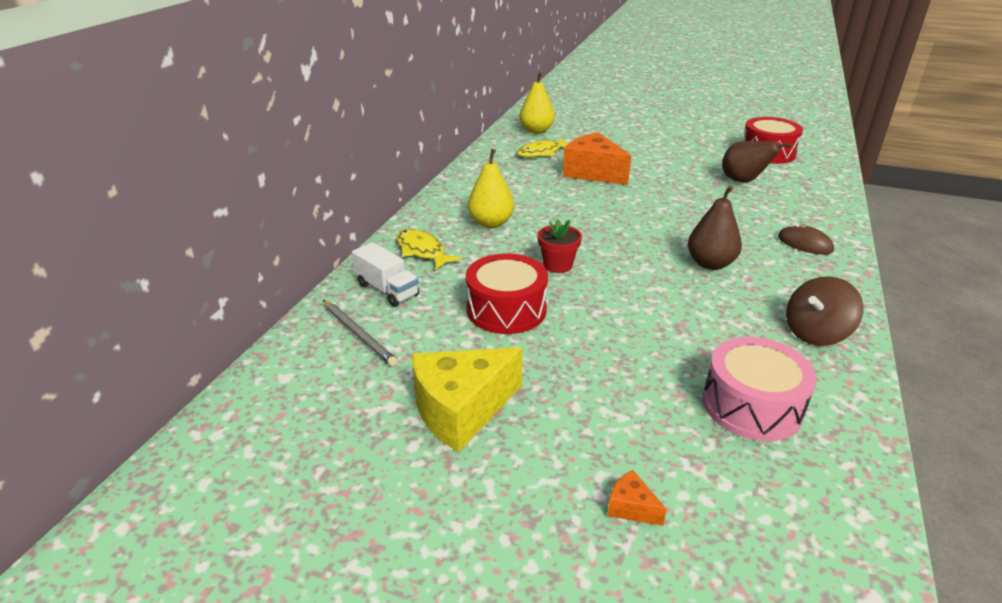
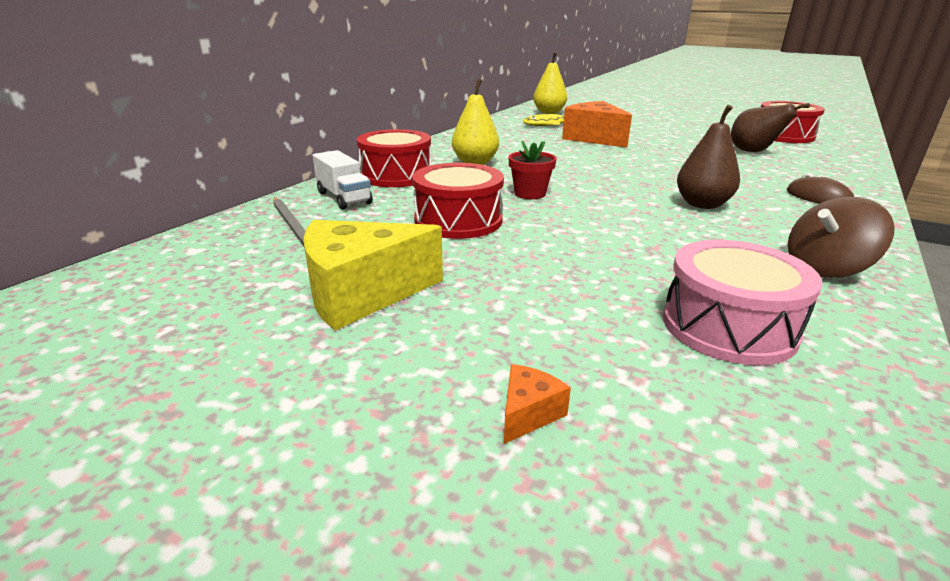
camera: 10 degrees right, 5 degrees down
yellow fish [397,229,462,270] -> red drum [357,129,431,187]
orange cheese [607,470,667,526] -> orange cheese turned 75 degrees clockwise [504,364,571,444]

